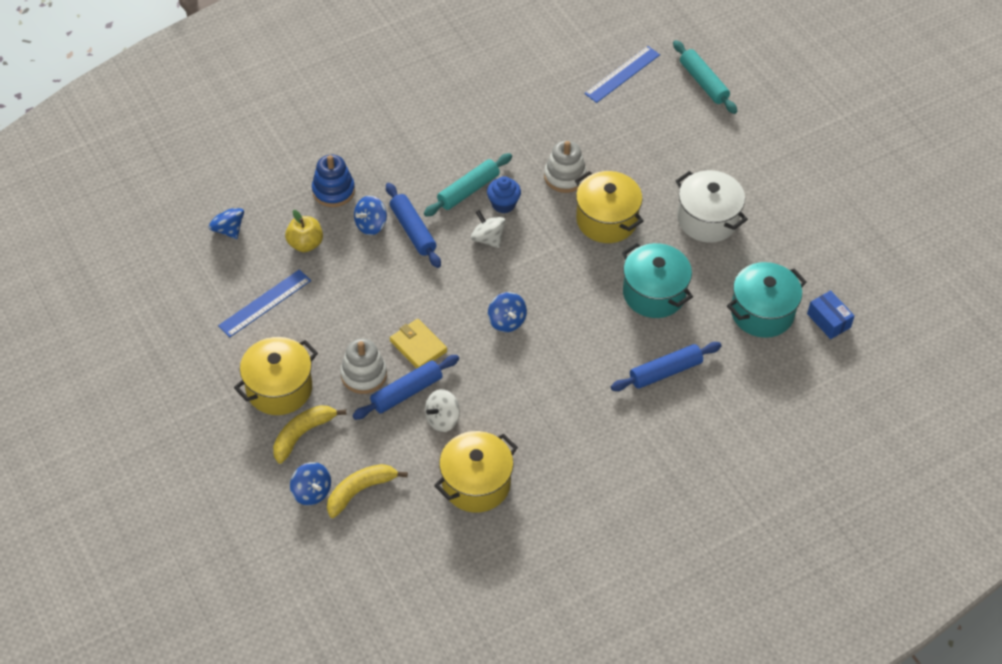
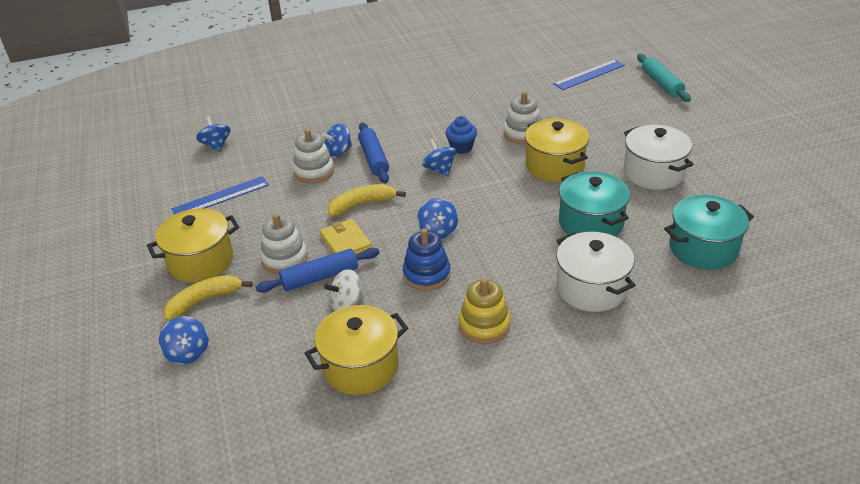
camera: 15 degrees right, 15 degrees down
yellow apple [285,210,323,252] -> none
blue stacking toy [312,155,355,207] -> blue stacking toy moved to [403,228,451,291]
yellow banana [327,464,408,518] -> yellow banana moved to [328,184,406,217]
turquoise rolling pin [424,153,512,217] -> none
white spinning top [471,210,506,248] -> blue spinning top [422,139,456,177]
blue rolling pin [611,342,722,391] -> white pot [556,232,635,312]
blue box [807,290,855,339] -> none
none -> white stacking toy [293,129,334,183]
none -> yellow stacking toy [459,278,510,344]

